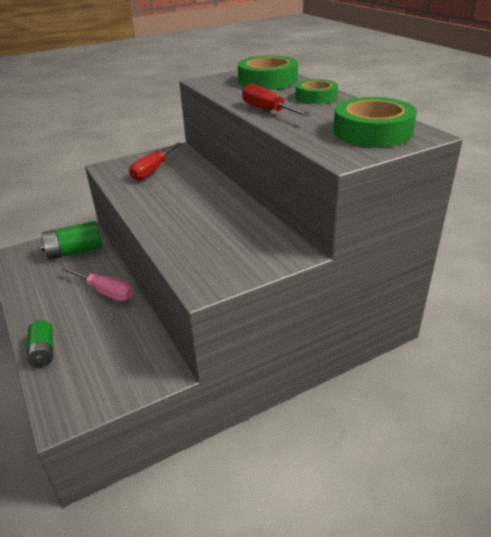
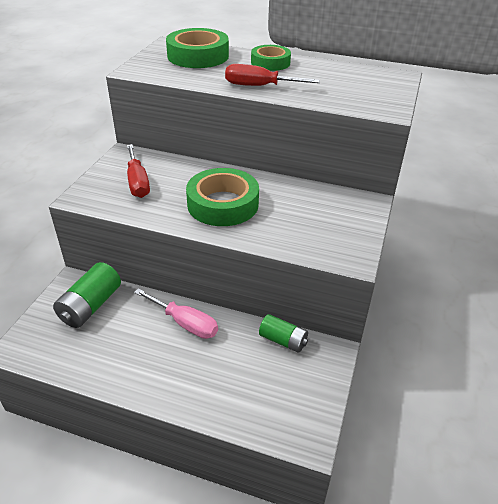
camera: 45 degrees left, 5 degrees up
green battery [27,320,53,367] -> green battery moved to [259,314,308,353]
pink screwdriver [61,267,133,301] -> pink screwdriver turned 45 degrees clockwise [134,288,218,339]
green tape [333,97,417,147] -> green tape moved to [186,168,259,226]

